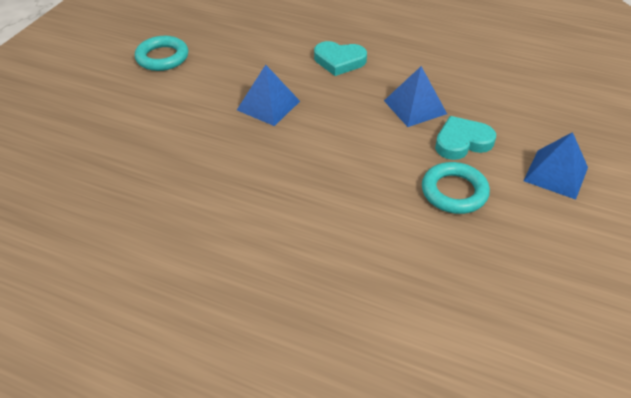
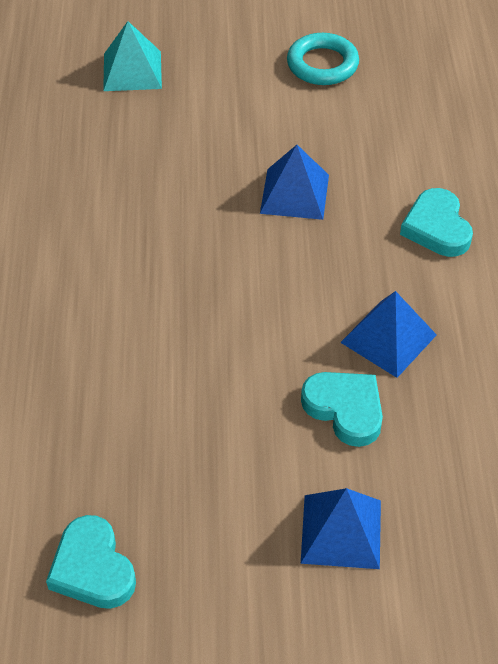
camera: 65 degrees right, 5 degrees up
turquoise ring [422,162,490,214] -> none
none -> turquoise heart [46,515,136,609]
none -> turquoise pyramid [103,21,162,91]

